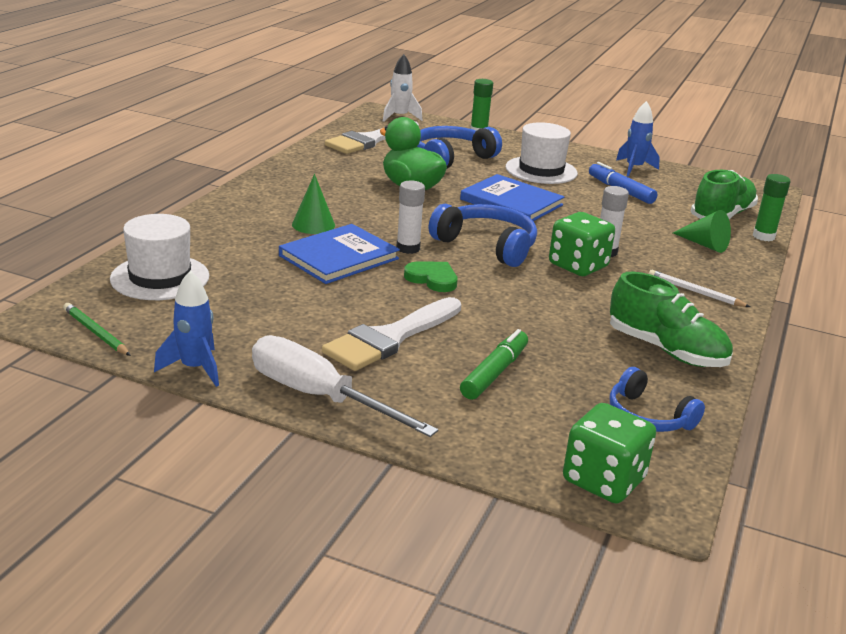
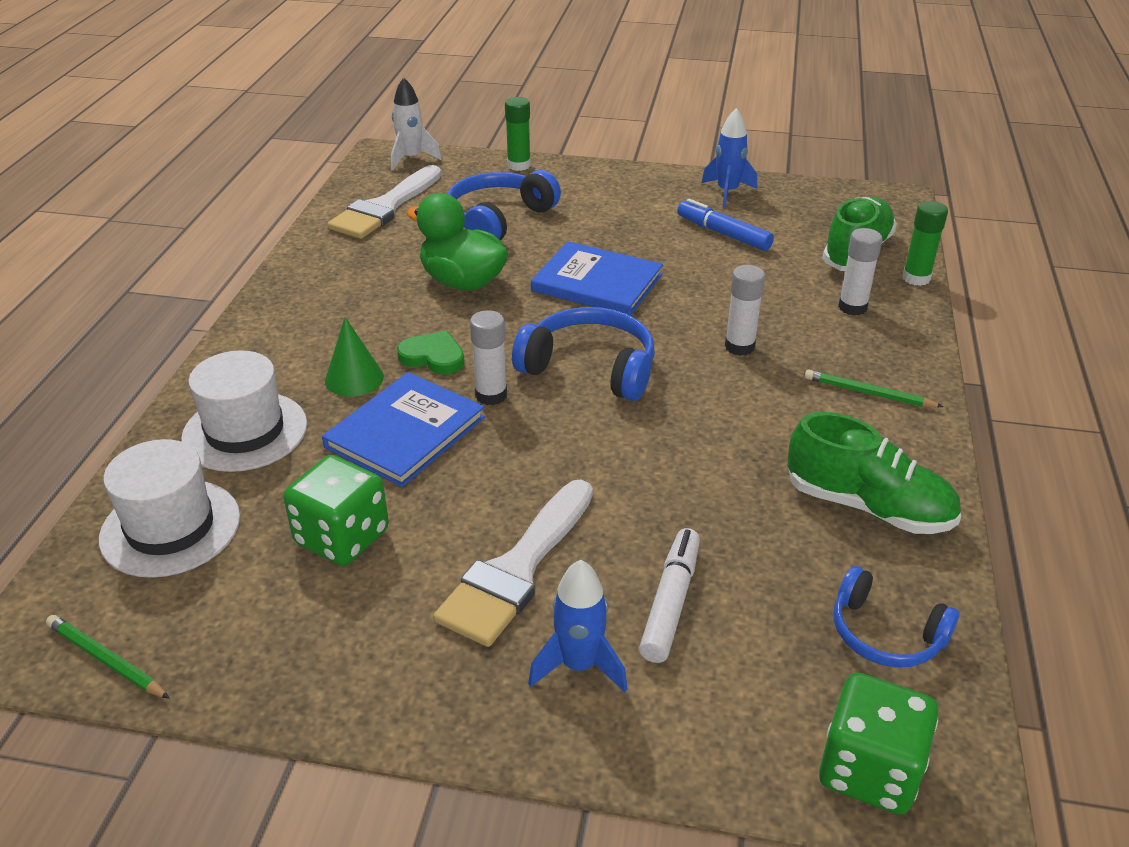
camera: 10 degrees left, 10 degrees up
blue rocket [154,271,219,387] -> blue rocket moved to [528,560,627,692]
white screwdriver [252,335,439,437] -> none
green heart [404,262,458,292] -> green heart moved to [397,331,465,374]
green marker [460,329,528,400] -> white marker [639,528,700,663]
white hat [506,122,578,184] -> white hat moved to [181,350,307,472]
green dice [549,212,615,276] -> green dice moved to [283,455,389,566]
white pencil [649,270,750,307] -> green pencil [805,369,943,407]
green cone [673,210,731,253] -> white glue stick [838,228,883,315]

